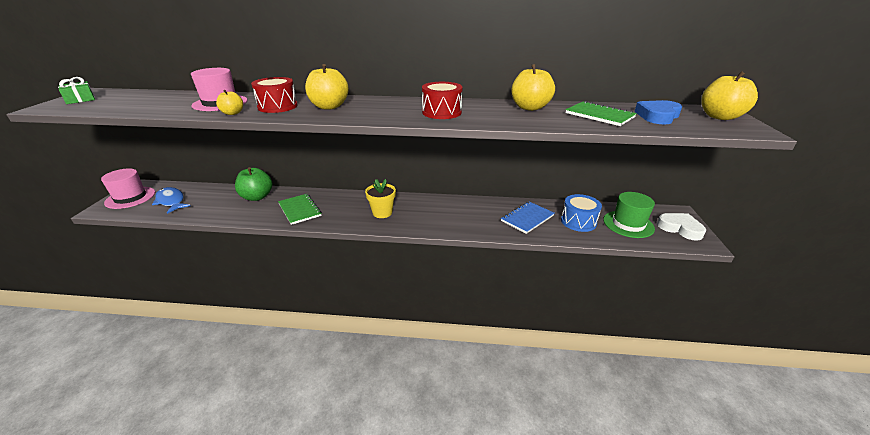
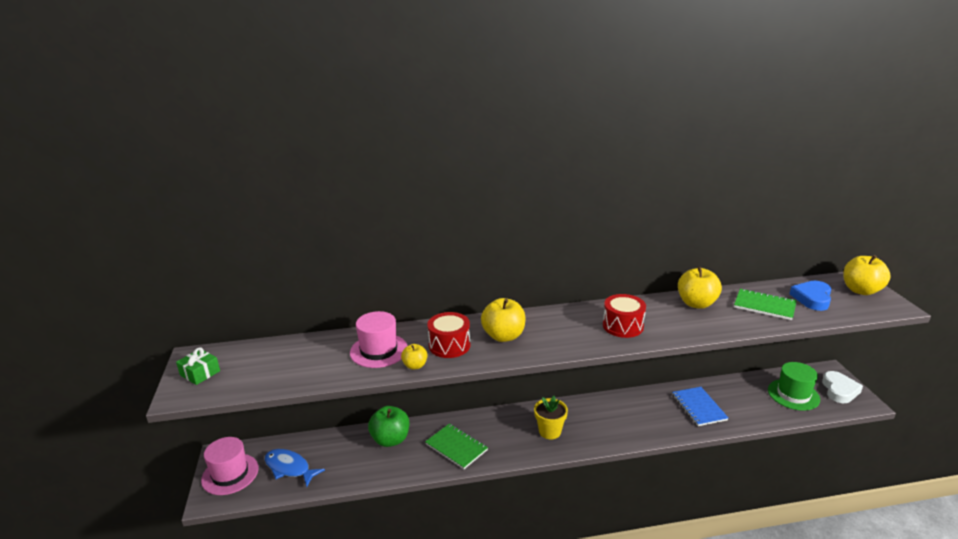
camera: 15 degrees left, 5 degrees down
blue notebook [501,202,554,234] -> blue notebook turned 45 degrees counterclockwise [672,387,728,426]
blue drum [561,194,602,232] -> none
white heart [657,213,706,241] -> white heart turned 75 degrees clockwise [822,371,863,403]

